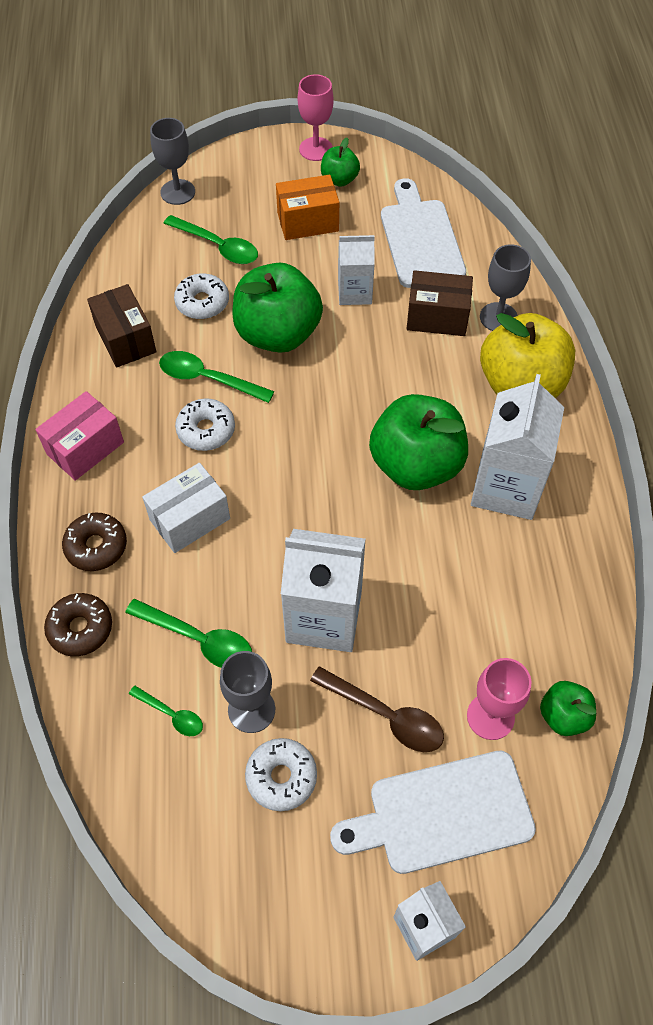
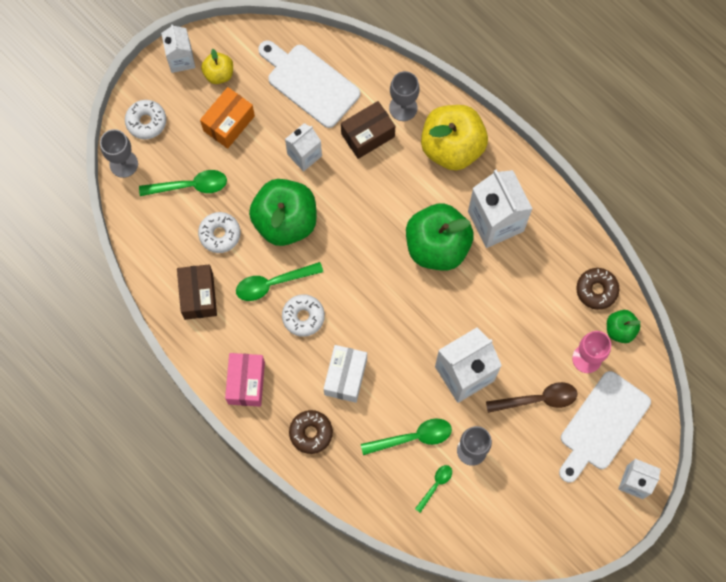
camera: 40 degrees left, 15 degrees up
brown donut [44,593,112,656] -> brown donut moved to [576,268,619,310]
brown box [87,284,156,367] -> brown box turned 60 degrees clockwise [177,264,217,320]
green spoon [129,686,203,736] -> green spoon turned 45 degrees counterclockwise [415,465,452,513]
white donut [245,738,317,811] -> white donut moved to [125,100,166,140]
pink goblet [298,74,334,161] -> white carton [161,24,195,73]
green apple [321,138,360,187] -> yellow apple [201,49,233,84]

